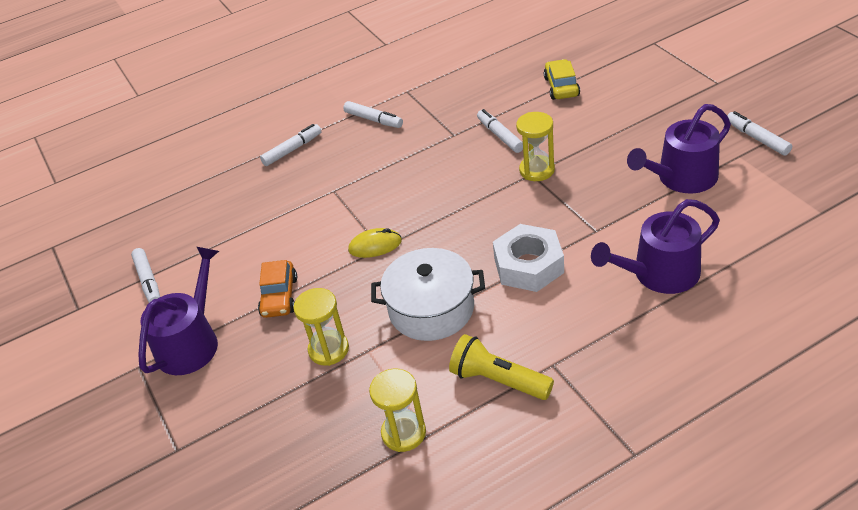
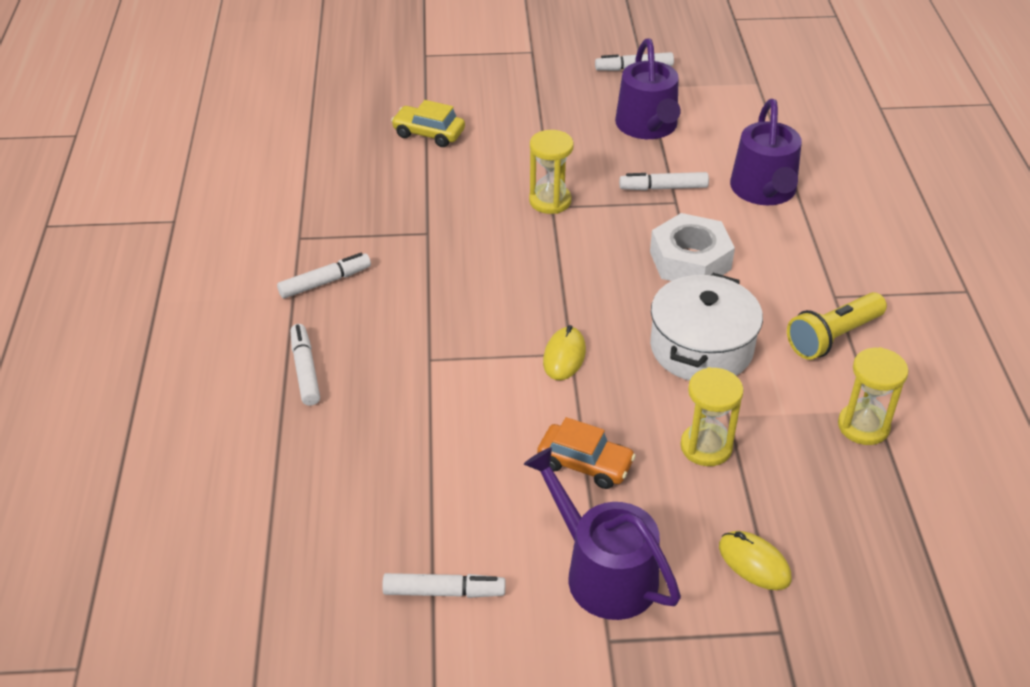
camera: 70 degrees left, 0 degrees up
white marker [477,109,523,153] -> white marker moved to [619,172,709,190]
none -> yellow mouse [719,531,791,590]

